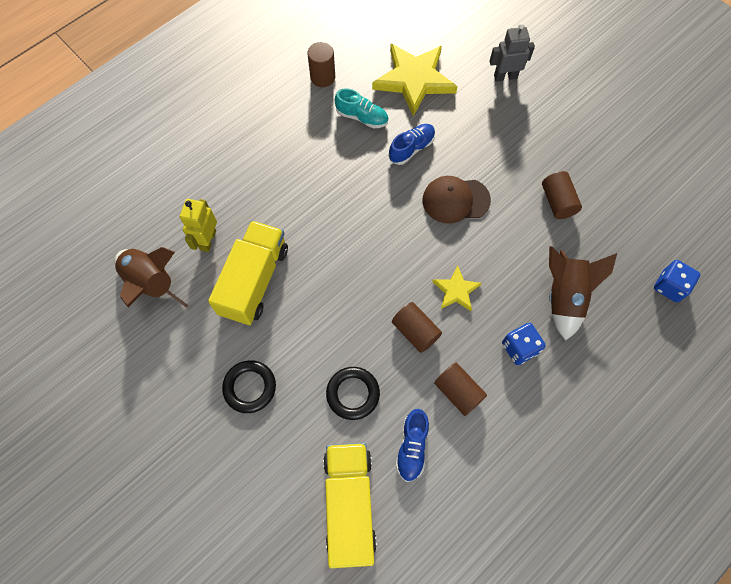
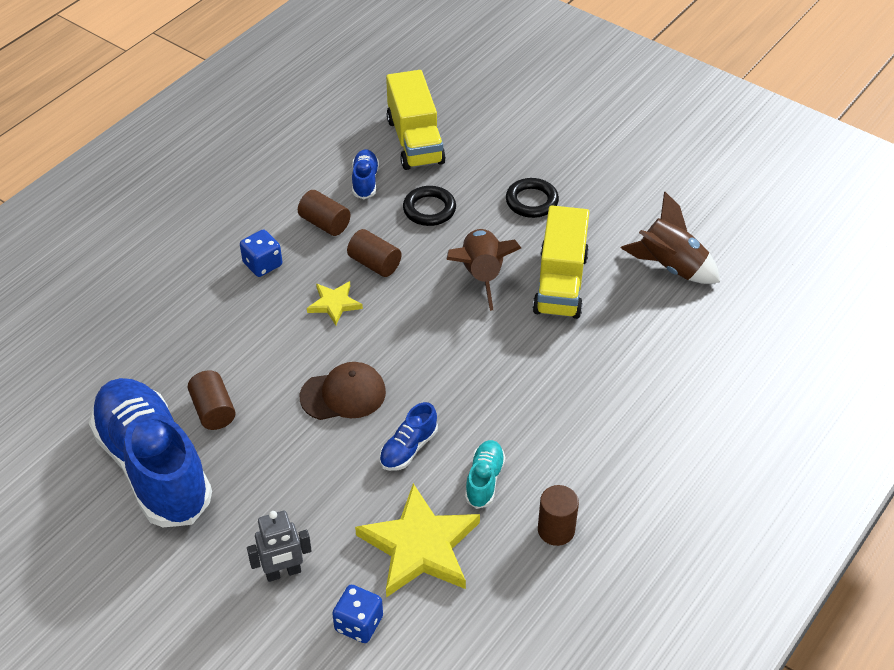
camera: 170 degrees right, 20 degrees down
yellow robot [180,199,217,252] -> none
turquoise shoe [335,88,388,128] -> turquoise shoe turned 90 degrees clockwise [465,440,506,509]
brown rocket [549,246,617,340] -> brown rocket moved to [446,229,521,311]
blue dice [654,260,700,302] -> blue dice moved to [332,585,383,643]
none -> blue shoe [89,378,212,527]

